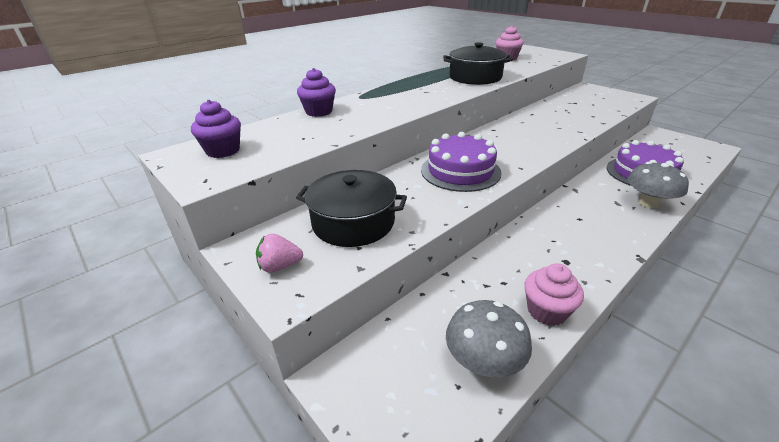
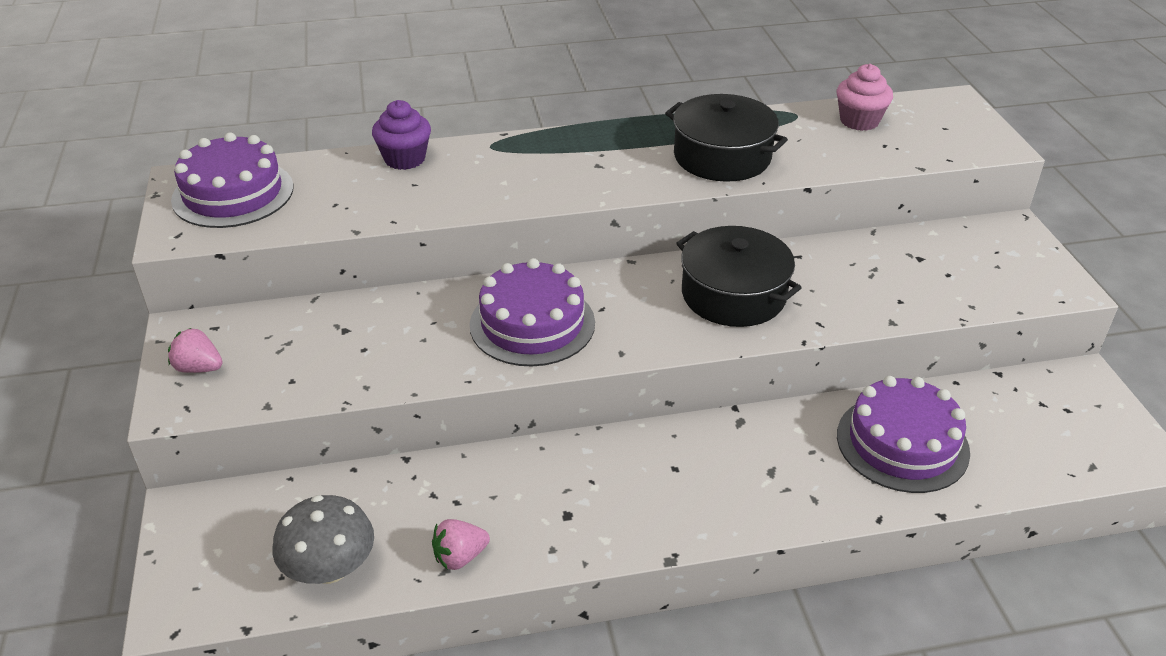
camera: 30 degrees right, 5 degrees up
purple cupcake [191,100,241,158] -> purple cake [171,132,294,228]
black pot [296,170,407,247] -> black pot moved to [676,226,802,327]
pink cupcake [525,263,584,326] -> pink strawberry [432,519,490,570]
grey mushroom [628,162,689,209] -> none

